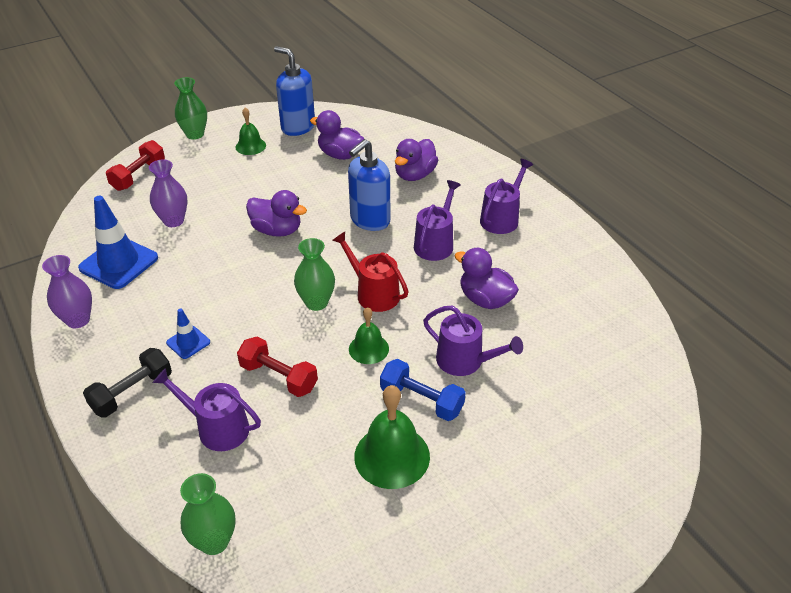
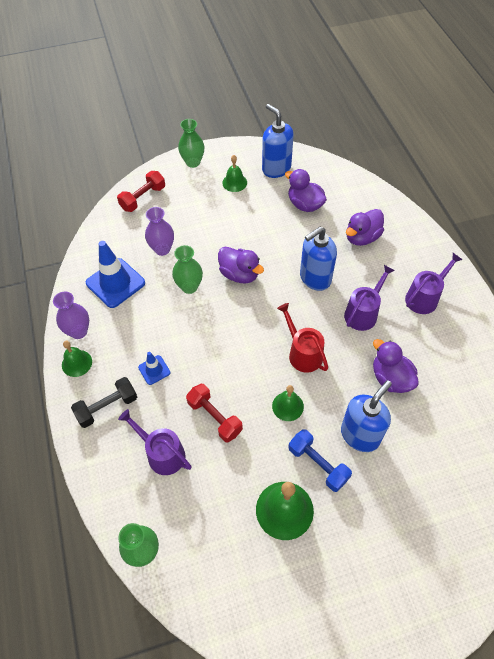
camera: 15 degrees right, 15 degrees up
green vase [294,238,335,311] -> green vase moved to [172,245,203,294]
purple watering can [423,305,523,376] -> blue soap dispenser [341,380,392,452]
none -> green bell [62,341,92,377]

